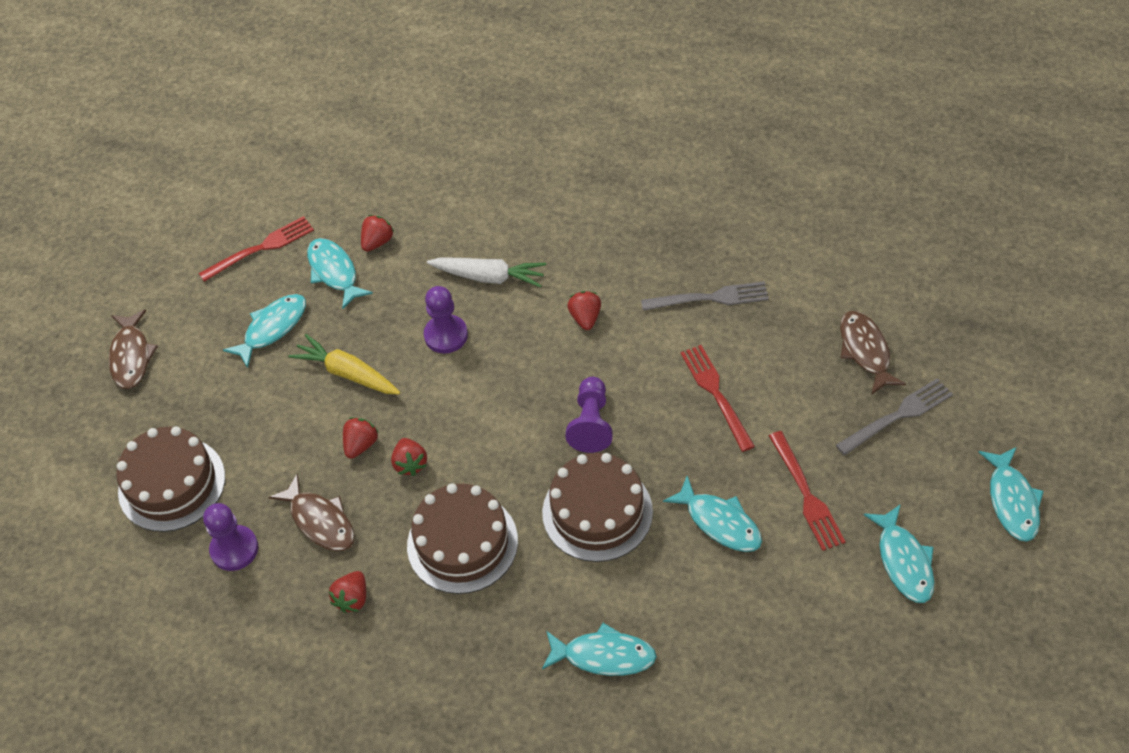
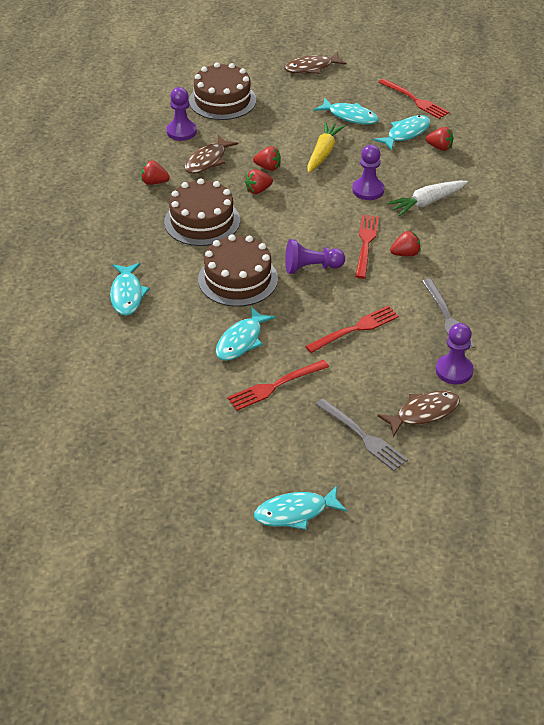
camera: 75 degrees right, 10 degrees down
white carrot [427,257,546,288] -> white carrot turned 60 degrees clockwise [387,181,468,216]
turquoise fish [864,504,935,603] -> none
none -> red fork [355,215,379,279]
none -> purple pawn [436,323,474,384]

